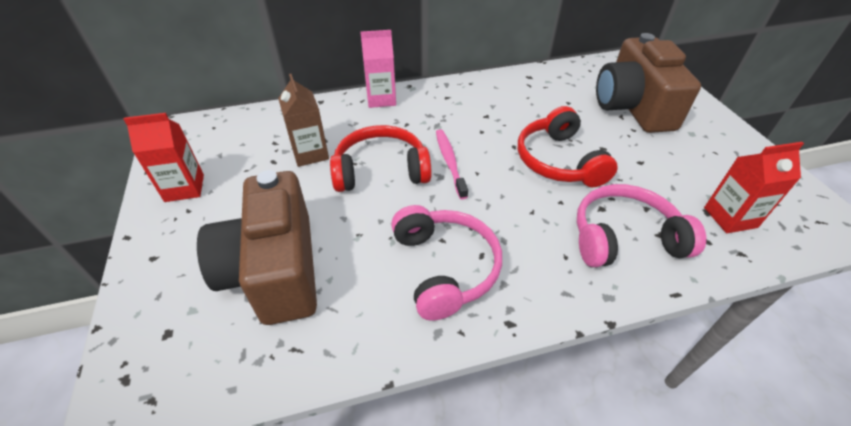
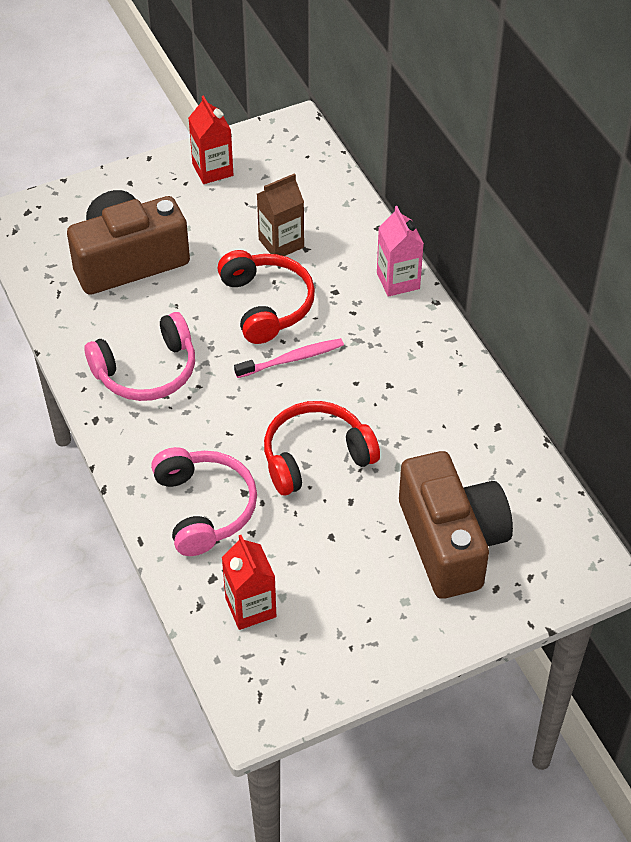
camera: 80 degrees right, 5 degrees up
brown camera [596,33,701,133] -> brown camera turned 90 degrees clockwise [399,451,513,599]

